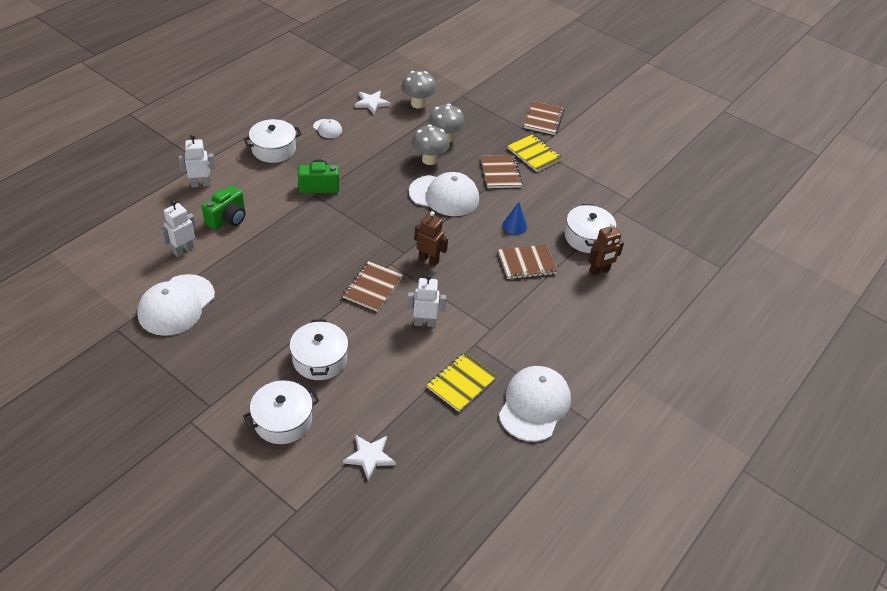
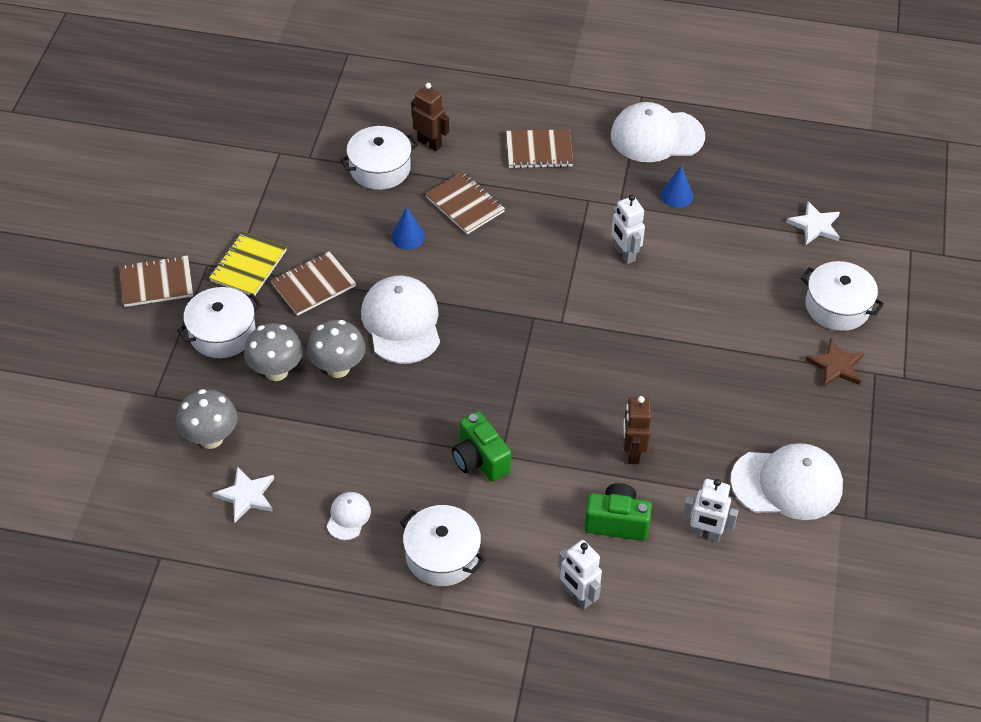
camera: 115 degrees left, 5 degrees up
white pot [289,319,348,380] -> white pot moved to [177,287,261,358]
brown notebook [342,261,403,312] -> brown notebook moved to [506,129,573,169]
brown robot [414,211,448,266] -> brown robot moved to [623,396,651,464]
yellow notebook [427,352,497,412] -> blue cone [660,165,693,208]
none -> brown star [805,338,864,387]

